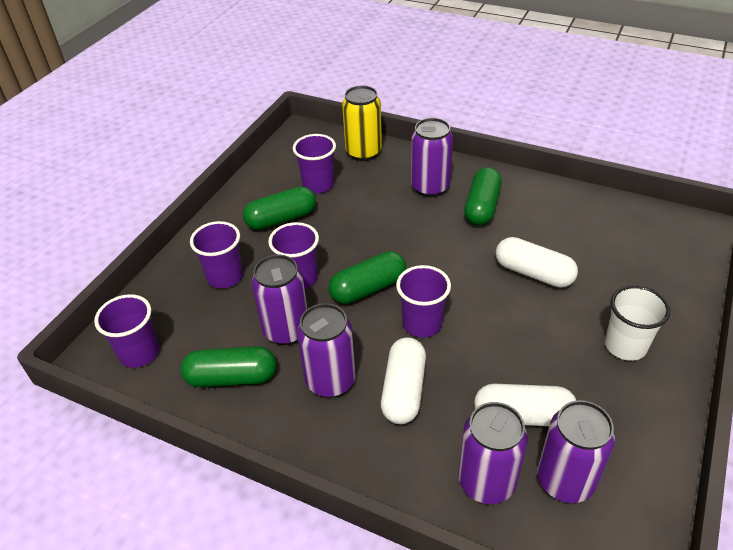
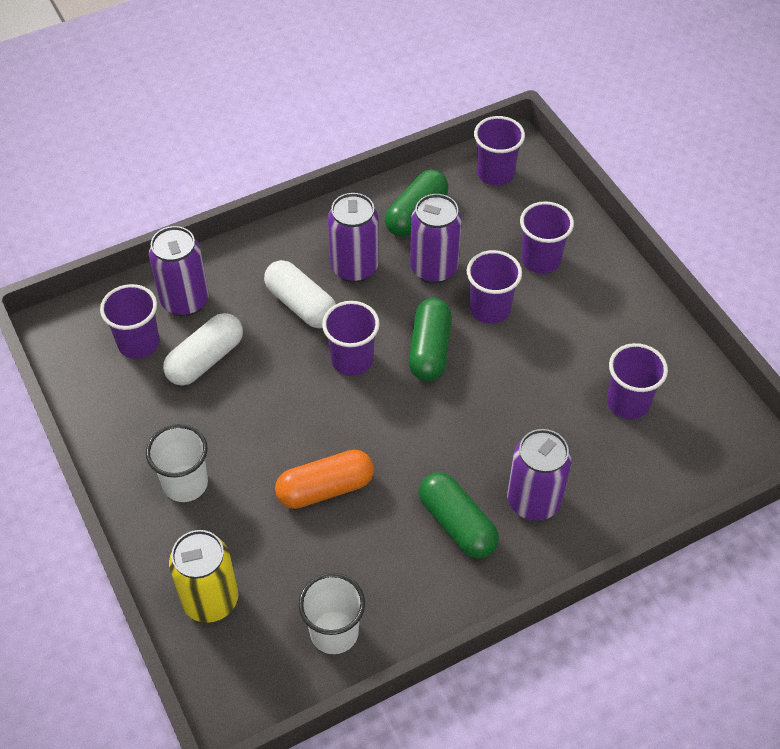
camera: 125 degrees right, 10 degrees up
green capsule [243,186,316,230] -> none
yellow can [342,85,382,161] -> yellow can moved to [169,530,238,623]
white capsule [496,237,578,288] -> orange capsule [275,450,374,509]
purple can [537,400,615,503] -> purple cup [100,284,159,359]
none -> white cup [299,573,365,654]

